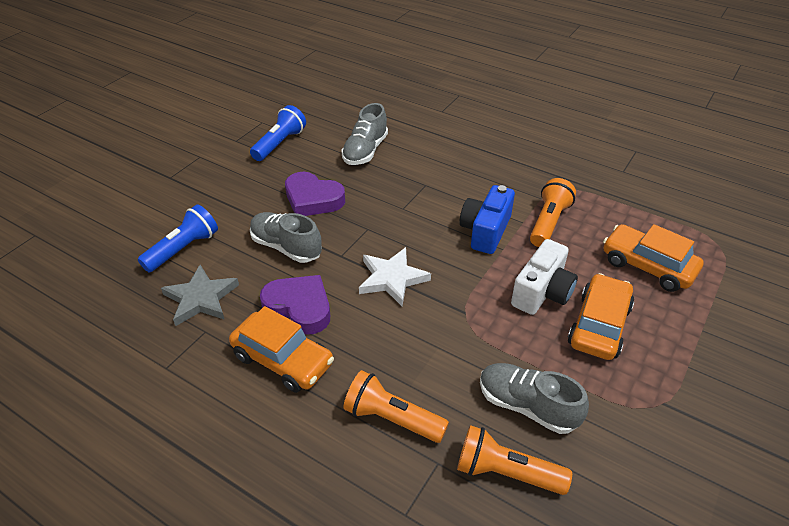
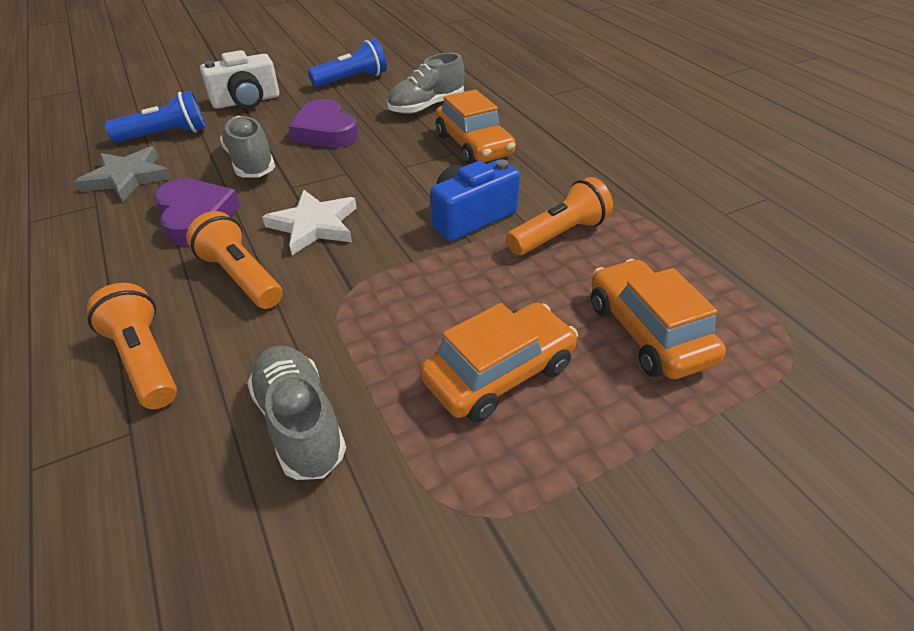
camera: 30 degrees right, 0 degrees up
orange car [229,306,334,393] -> orange car moved to [436,90,516,165]
orange flashlight [457,425,572,495] -> orange flashlight moved to [186,211,283,309]
white camera [511,239,578,315] -> white camera moved to [200,50,279,109]

